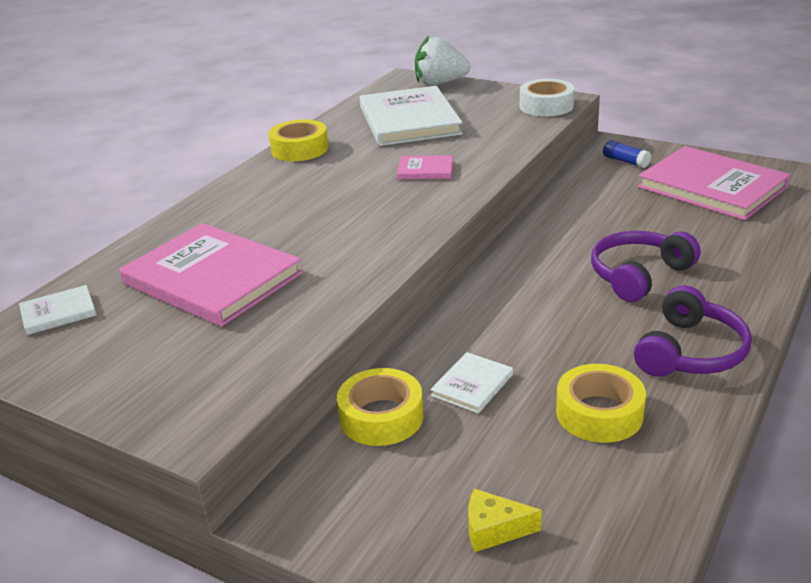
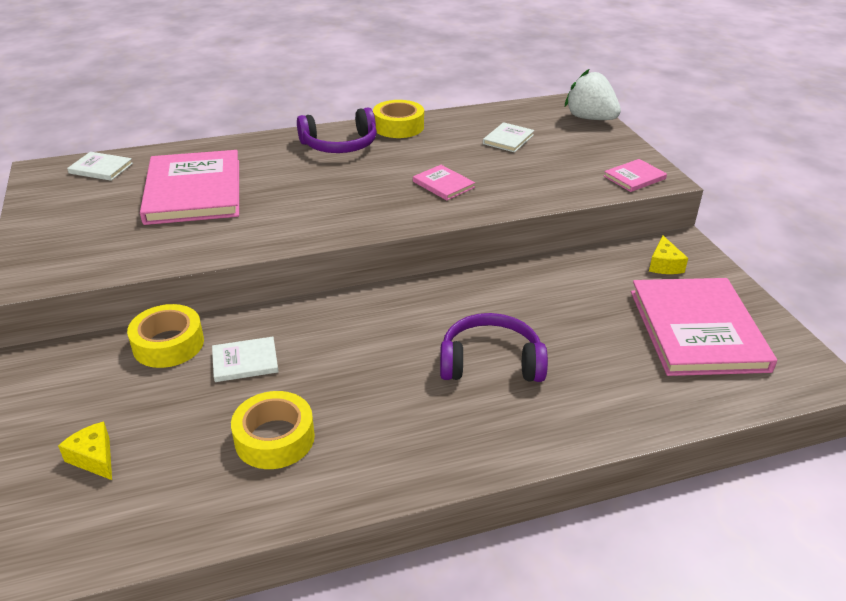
camera: 40 degrees right, 5 degrees up
white book [360,86,463,146] -> white book [483,122,534,152], size x0.45
white tape [520,79,575,116] -> pink book [604,159,667,192]
blue glue stick [603,140,651,168] -> yellow cheese [649,235,688,274]
purple headphones [634,285,752,377] -> purple headphones moved to [297,108,377,153]

